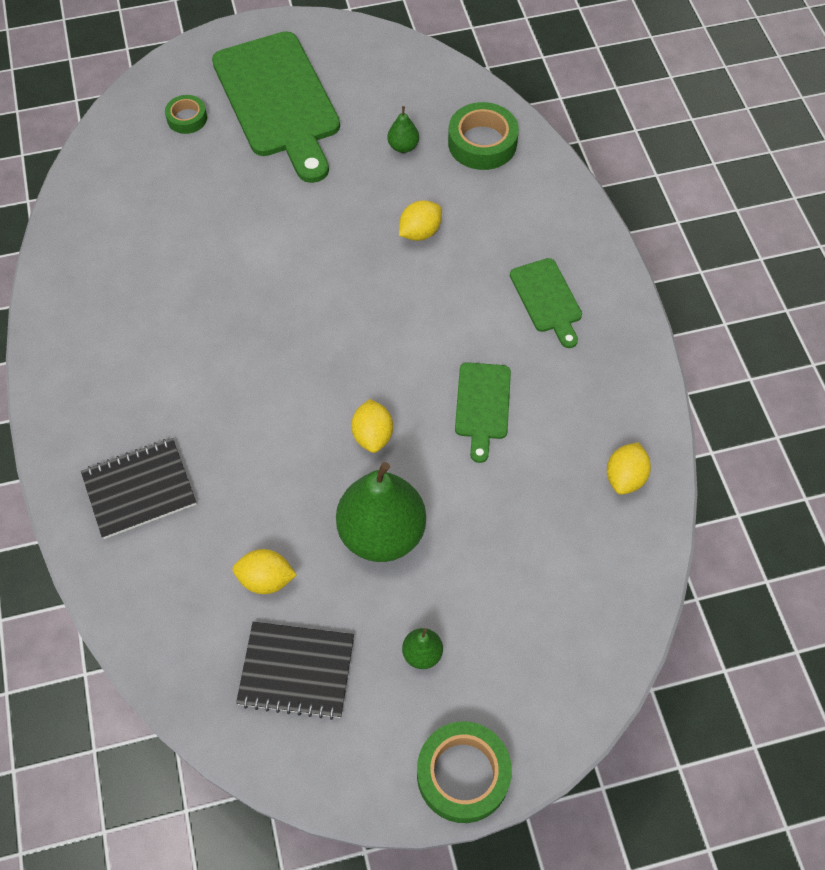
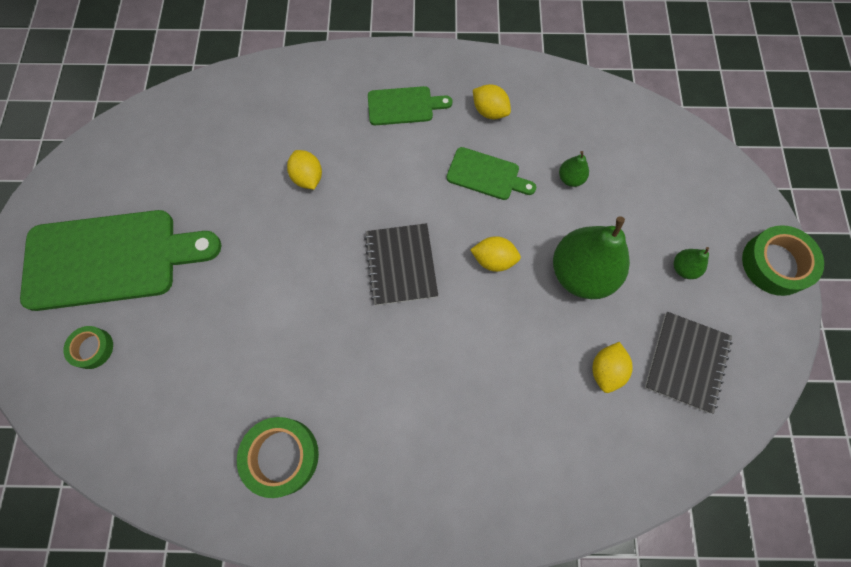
camera: 75 degrees left, 10 degrees up
black notebook [81,438,196,539] -> black notebook moved to [364,223,438,305]
green pear [387,106,419,153] -> green pear moved to [559,151,589,187]
green tape [448,102,519,170] -> green tape moved to [237,417,319,498]
yellow lemon [607,442,651,495] -> yellow lemon moved to [473,84,511,119]

